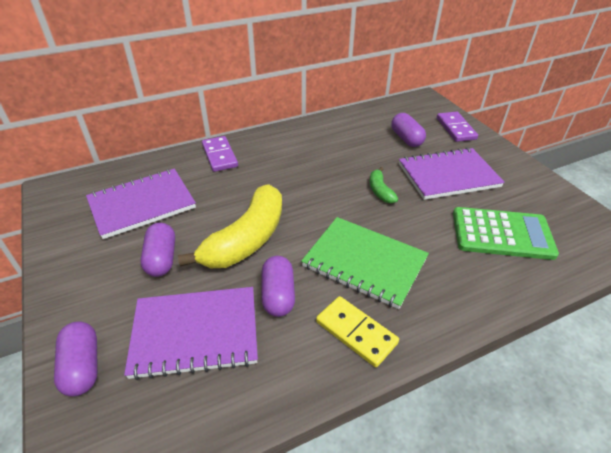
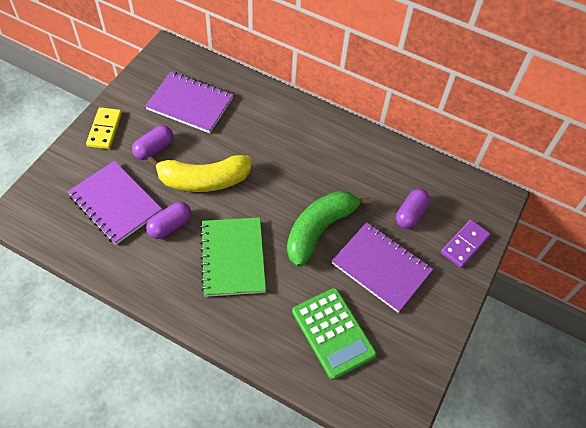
camera: 50 degrees right, 15 degrees up
purple capsule [54,321,98,397] -> none
purple domino [202,136,238,172] -> none
yellow domino [316,296,399,367] -> yellow domino moved to [86,107,122,149]
green banana [370,167,398,203] -> green banana [287,191,371,267], size x2.18

